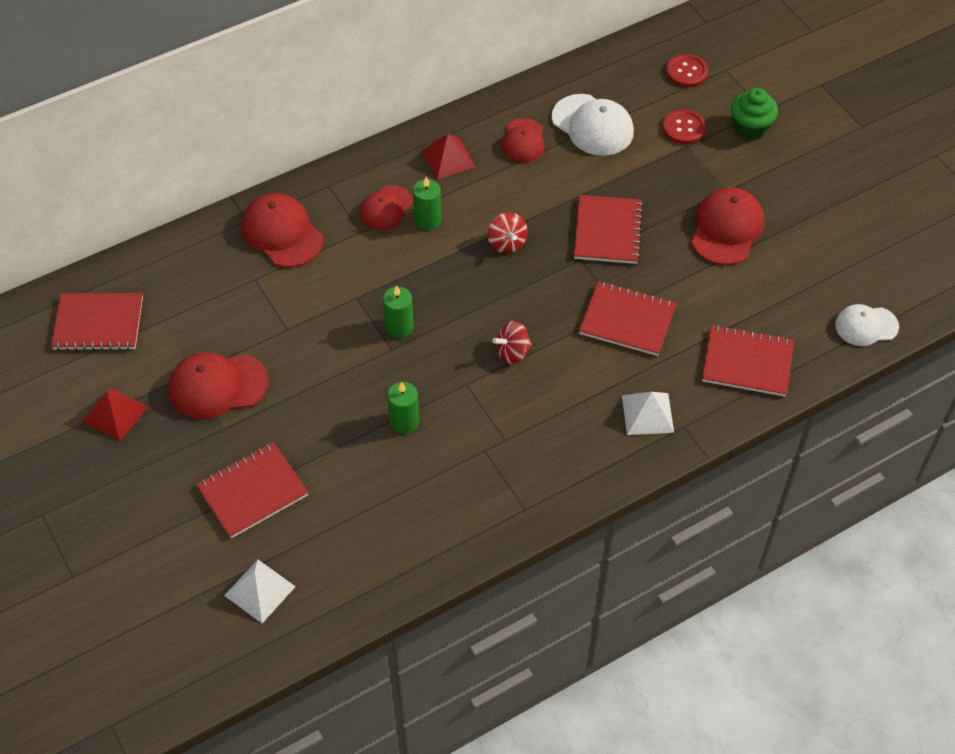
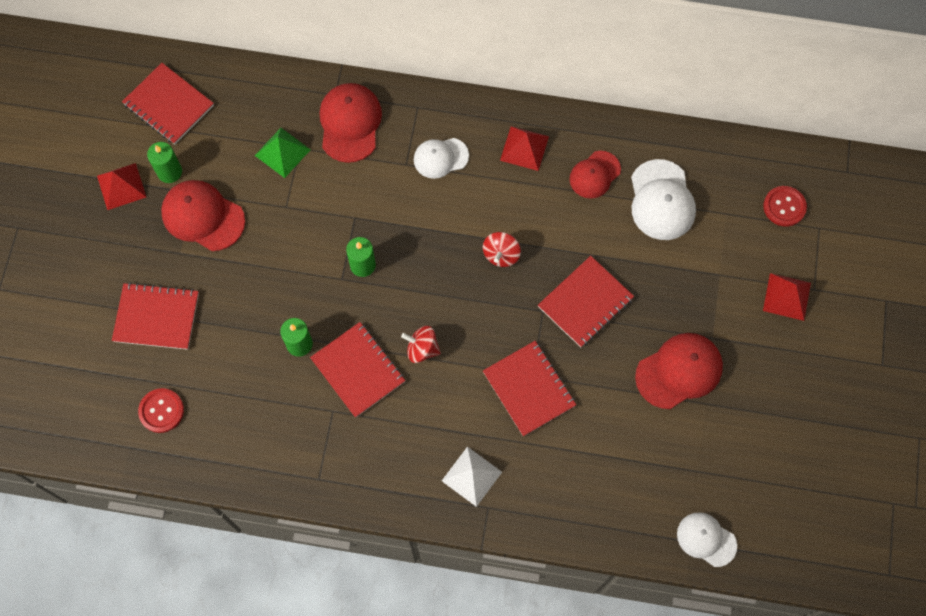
camera: 40 degrees right, 15 degrees up
white pyramid [224,560,296,623] -> none
red cap [360,185,413,231] -> white cap [414,138,469,179]
green candle [413,177,441,230] -> green candle moved to [147,142,182,183]
red button [663,109,706,144] -> red button moved to [138,388,184,433]
red notebook [702,325,794,397] -> red notebook moved to [310,322,406,418]
green cupcake [731,88,778,140] -> red pyramid [763,273,811,321]
none -> green pyramid [255,128,311,178]

